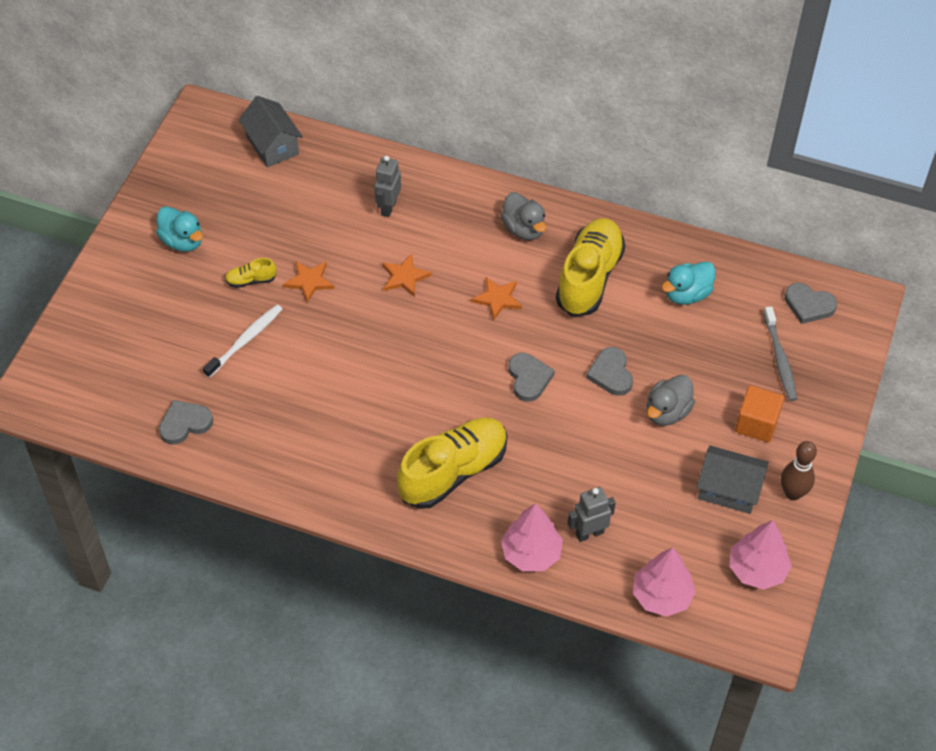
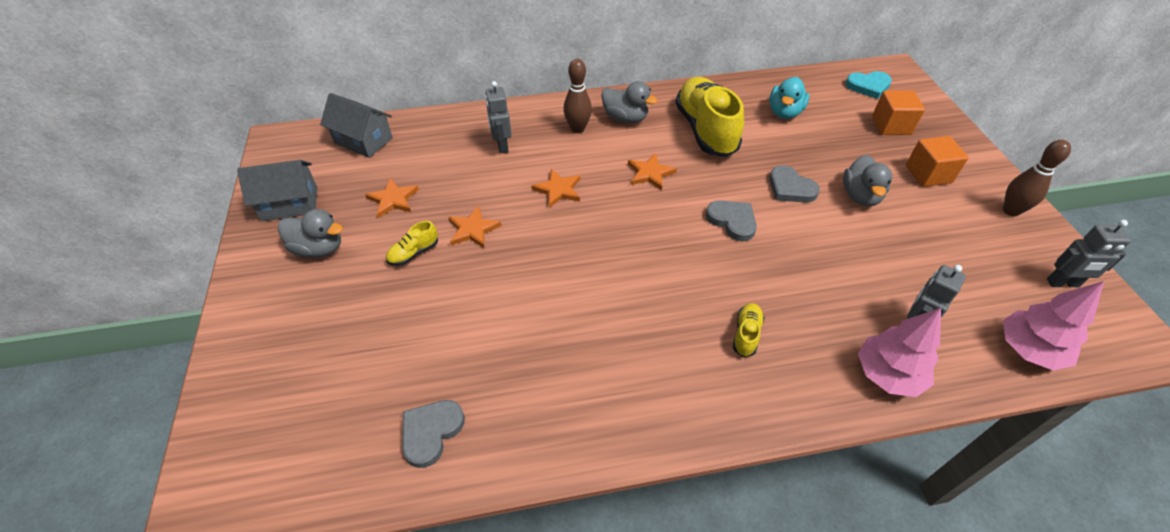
camera: 30 degrees left, 5 degrees down
turquoise duck [156,206,203,252] -> grey duck [278,209,343,258]
white toothbrush [203,305,282,378] -> none
yellow shoe [397,417,507,509] -> yellow shoe [733,303,765,357], size x0.42
grey house [697,445,768,514] -> grey house moved to [237,160,318,221]
pink tree [729,520,792,590] -> grey robot [1047,220,1131,287]
grey toothbrush [763,306,797,401] -> orange cube [872,90,925,135]
grey heart [785,283,837,324] -> turquoise heart [845,71,892,99]
none -> orange star [365,178,419,218]
none -> brown bowling pin [563,59,592,133]

